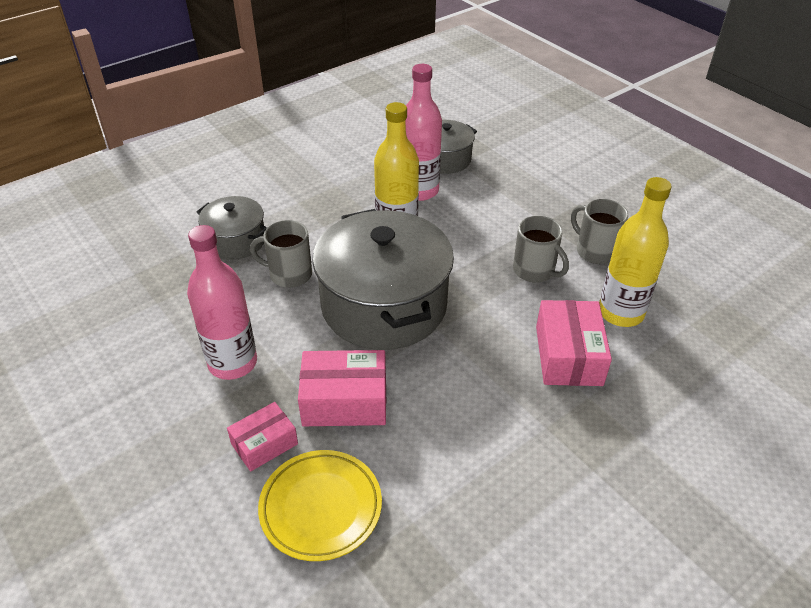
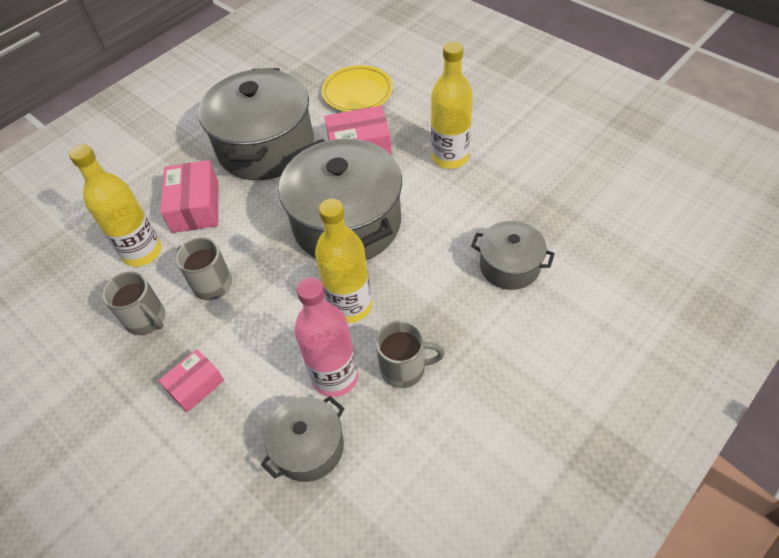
camera: 175 degrees right, 10 degrees up
pink bottle [187,225,257,380] -> yellow bottle [431,41,473,169]
pink box [227,402,298,471] -> pink box moved to [159,349,224,412]
grey mug [250,220,312,288] -> grey mug moved to [376,320,444,388]
none -> grey pot [198,68,314,180]

